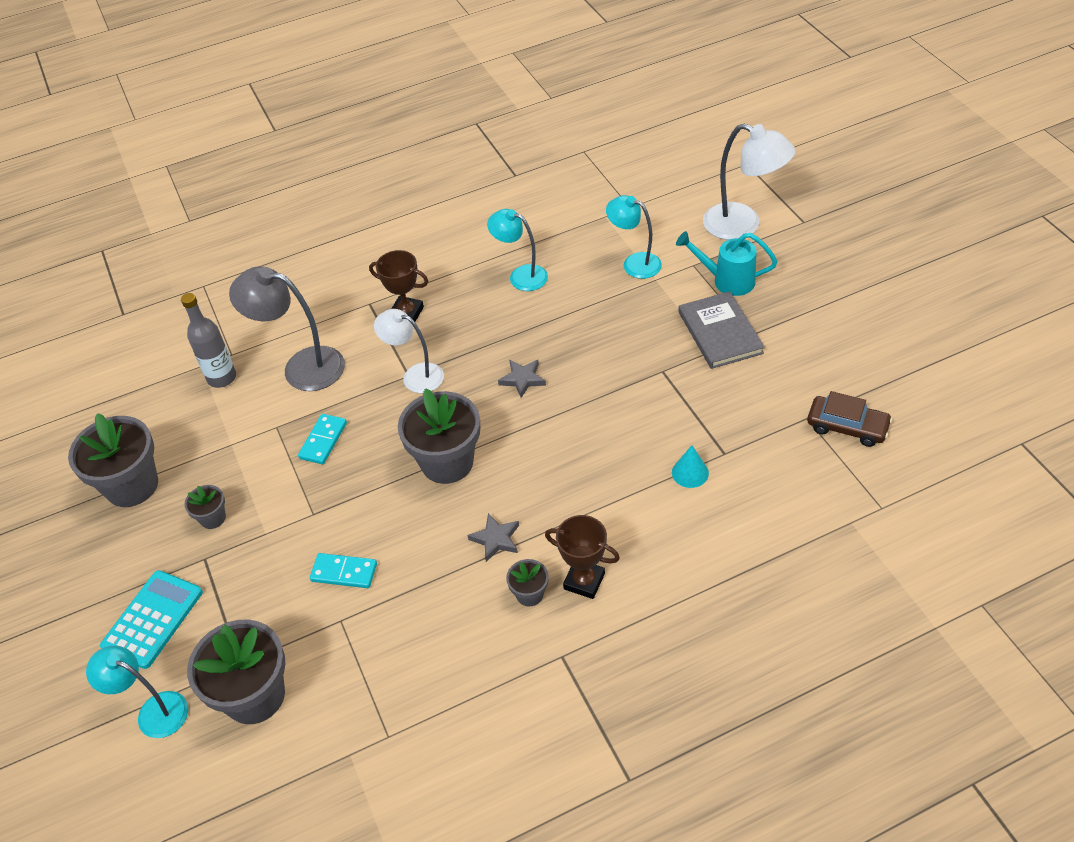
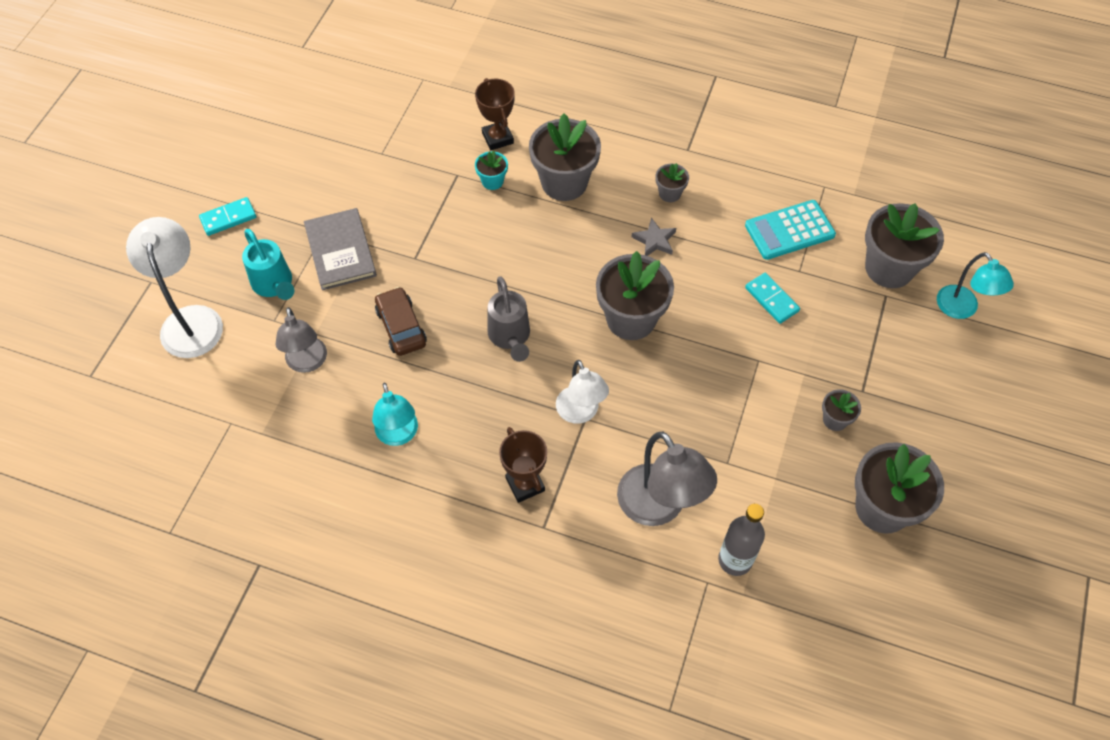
camera: 140 degrees left, 10 degrees up
turquoise calculator [100,570,203,669] -> turquoise calculator moved to [745,200,836,260]
turquoise domino [298,414,347,464] -> turquoise domino moved to [199,197,256,236]
grey star [498,360,546,398] -> grey watering can [487,276,530,362]
brown trophy [545,515,620,599] -> brown trophy moved to [475,78,515,150]
turquoise lamp [606,195,662,279] -> grey lamp [275,307,327,373]
turquoise cone [672,445,709,488] -> turquoise flower pot [475,151,508,190]
grey book [678,291,765,369] -> grey book turned 45 degrees counterclockwise [304,208,377,290]
brown car [807,391,892,447] -> brown car moved to [375,287,427,356]
none -> grey flower pot [529,113,601,201]

